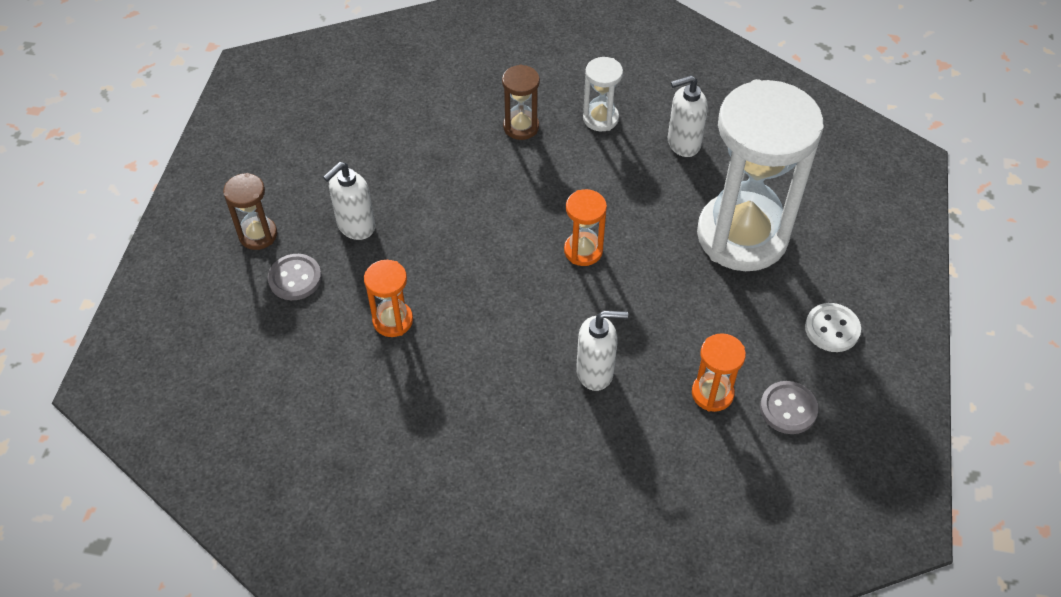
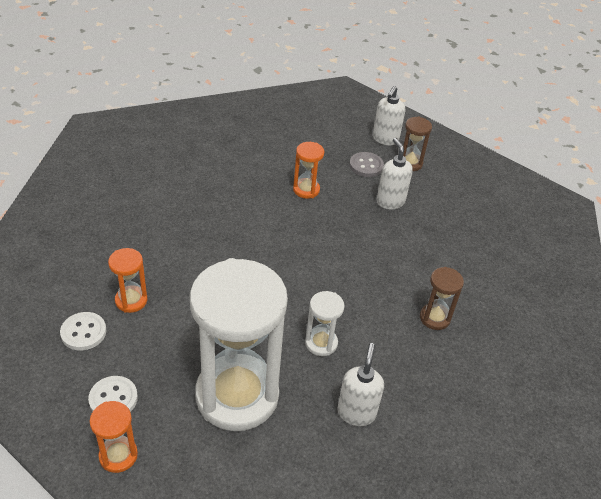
camera: 115 degrees right, 10 degrees down
orange hourglass [564,189,607,266] -> orange hourglass moved to [90,401,138,473]
white soap dispenser [576,311,628,391] -> white soap dispenser moved to [373,86,405,145]
white hourglass [583,57,623,131] -> white hourglass moved to [305,291,345,356]
grey button [760,381,818,434] -> white button [60,312,106,351]

